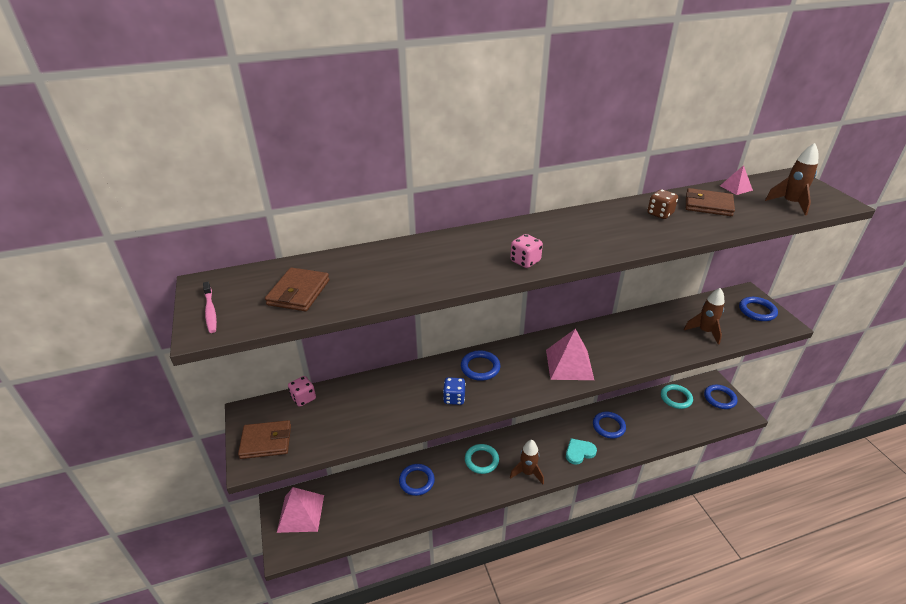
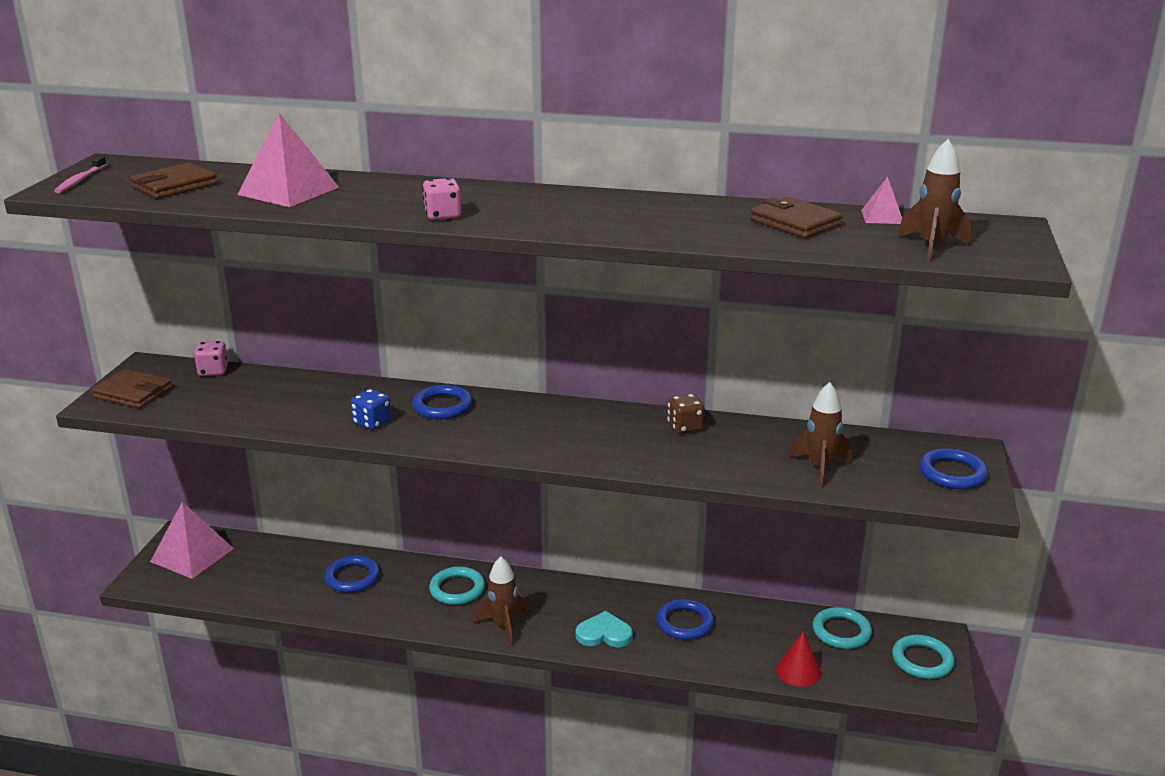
camera: 30 degrees right, 10 degrees down
pink pyramid [546,329,594,380] -> pink pyramid moved to [237,113,339,207]
brown dice [647,189,678,219] -> brown dice moved to [667,394,705,434]
blue ring [704,385,737,409] -> turquoise ring [892,635,955,679]
none -> red cone [776,631,821,687]

